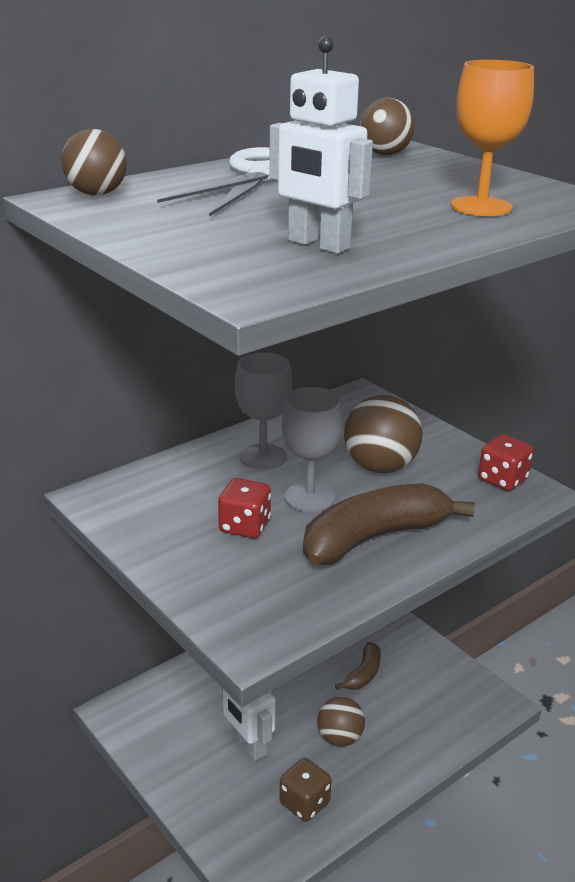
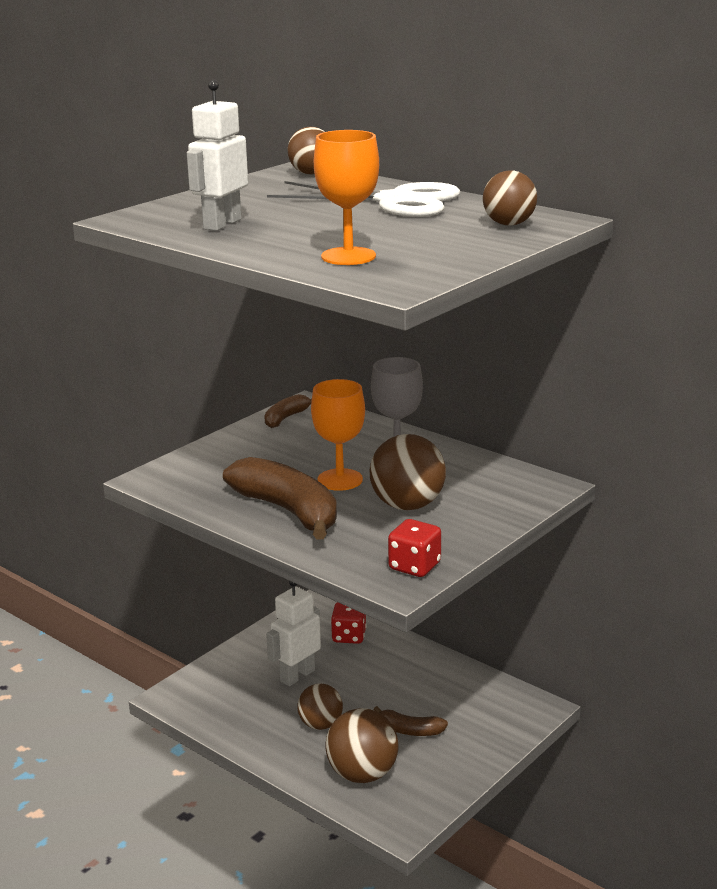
camera: 80 degrees right, 5 degrees down
red dice [218,478,271,538] -> red dice moved to [331,602,367,644]
brown dice [279,758,332,822] -> none
grey goblet [282,387,343,512] -> orange goblet [311,379,365,491]
none -> brown banana [264,394,312,428]
none -> brown ball [325,708,399,783]

